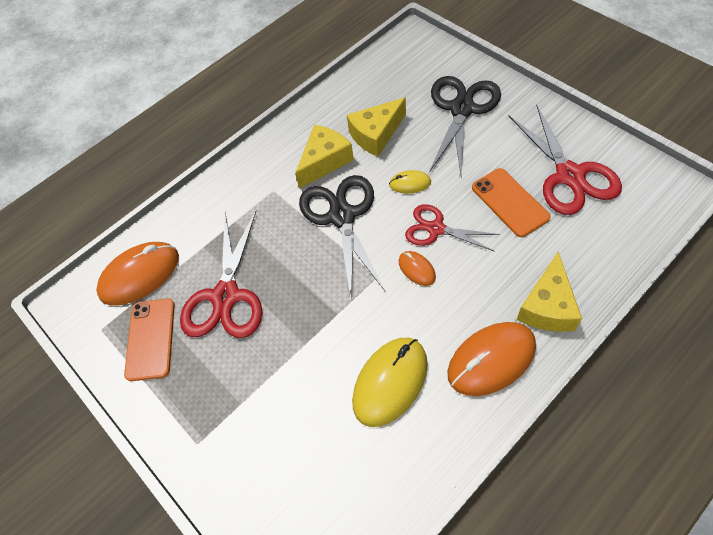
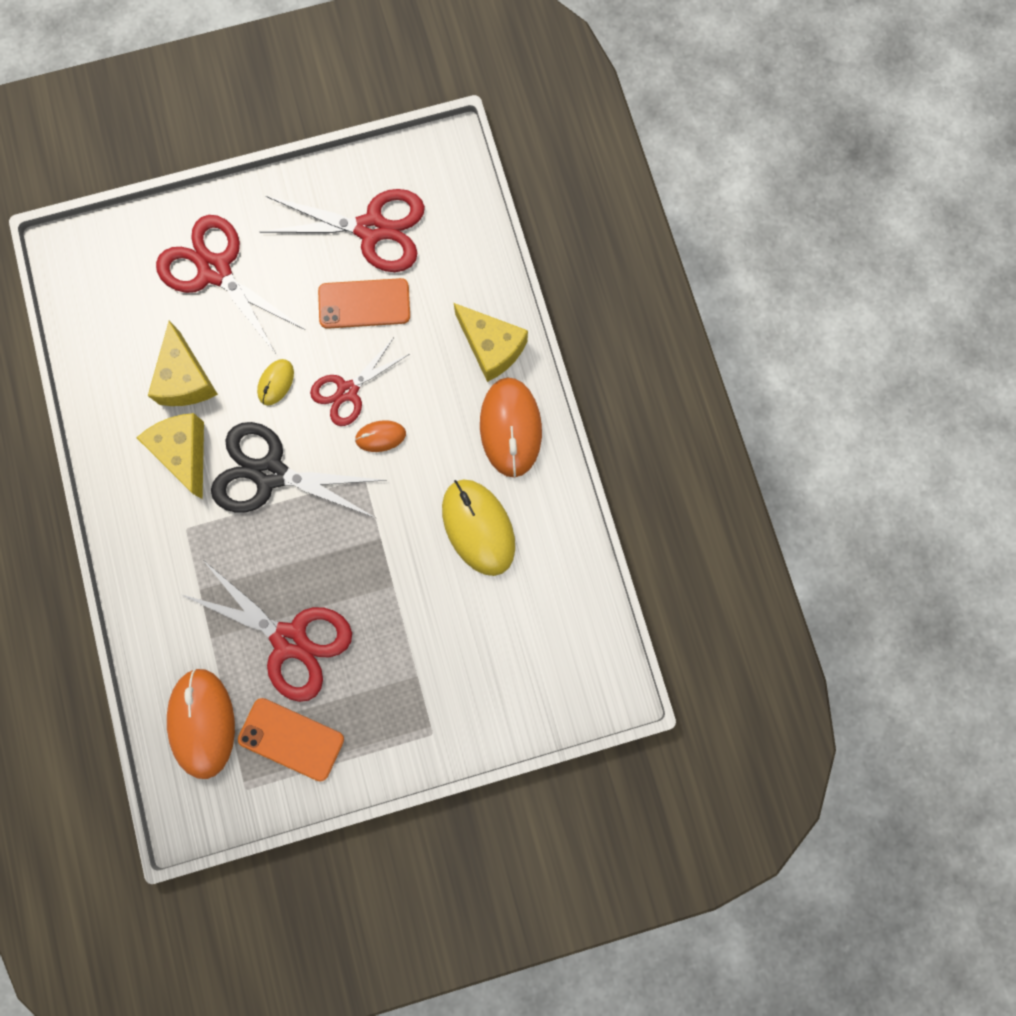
camera: 70 degrees left, 20 degrees up
black scissors [429,76,501,177] -> red scissors [156,215,305,354]

